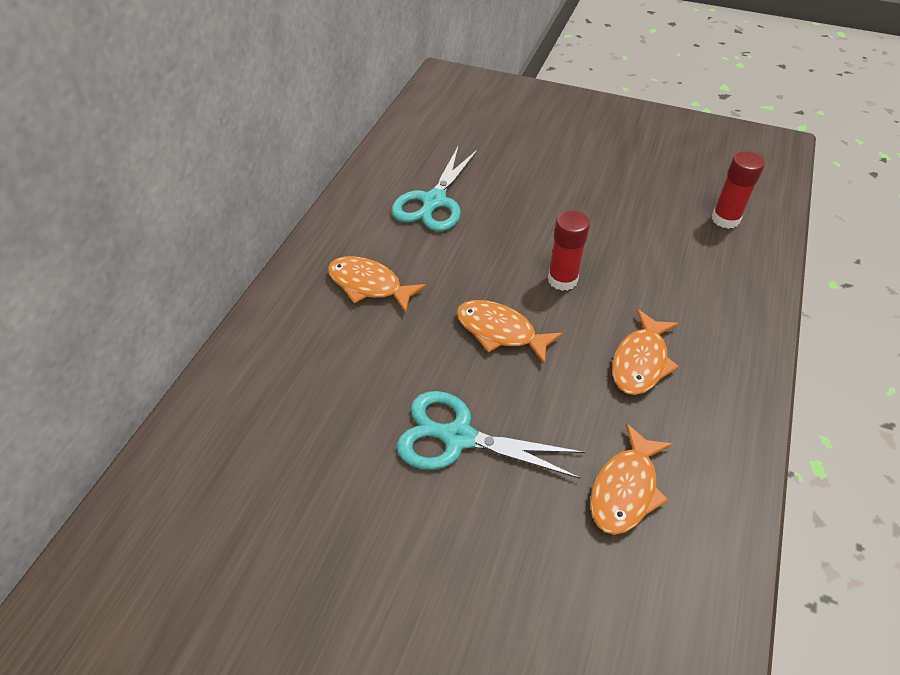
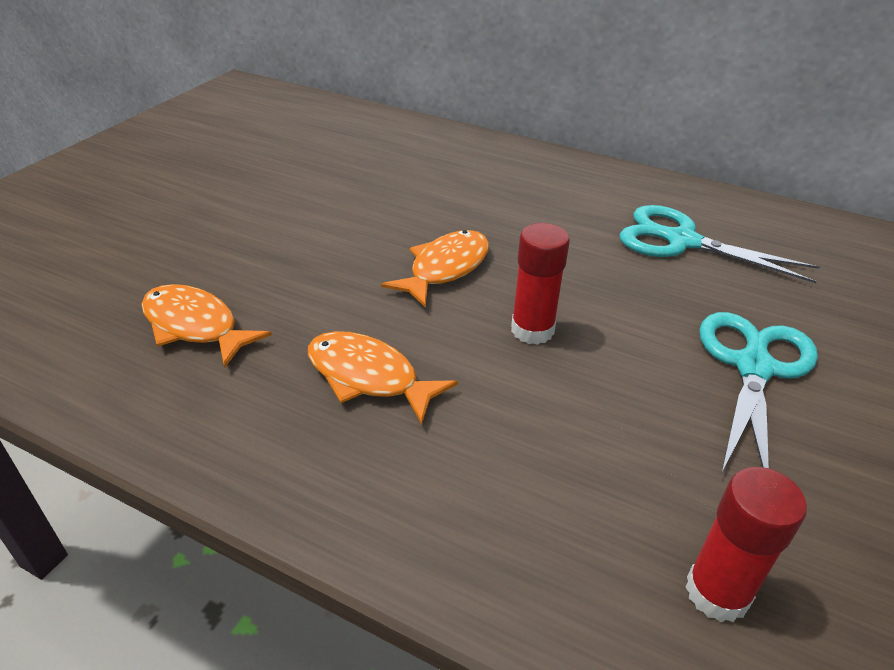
camera: 95 degrees right, 10 degrees down
orange fish [328,256,426,313] -> none
turquoise scissors [396,391,585,479] -> turquoise scissors moved to [699,312,818,474]

